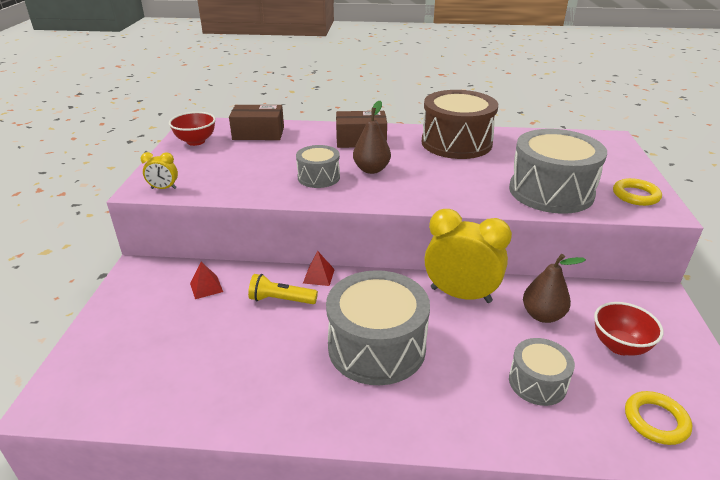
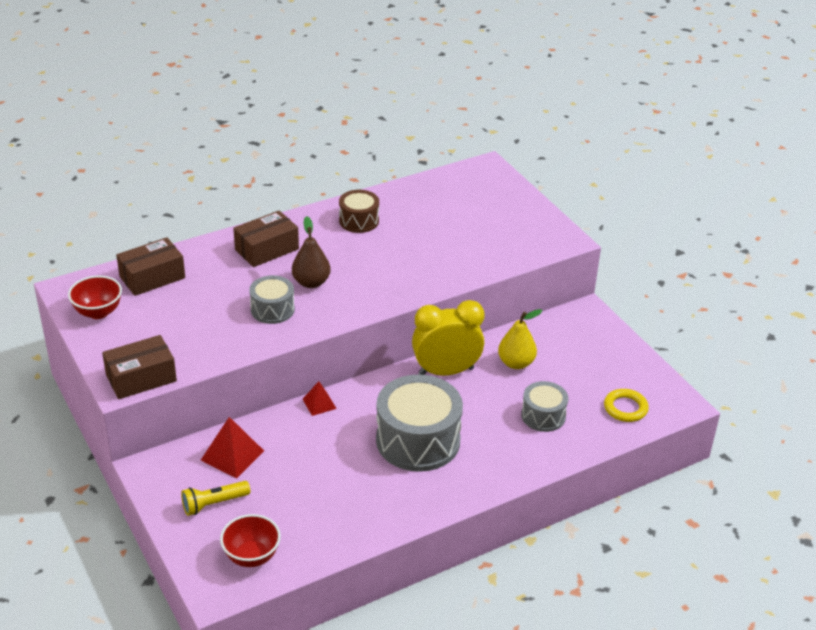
camera: 35 degrees left, 5 degrees up
yellow clock [140,152,178,189] -> brown box [102,335,177,399]
red pyramid [190,262,223,299] -> red pyramid [201,417,264,479], size x1.65
yellow flashlight [248,274,318,304] -> yellow flashlight moved to [181,481,250,516]
brown drum [422,90,498,159] -> brown drum [339,190,379,233], size x0.54
grey drum [509,129,607,214] -> none
brown pear [523,254,586,323] -> yellow pear [498,309,543,369]
red bowl [594,302,664,356] -> red bowl moved to [220,514,281,567]
yellow ring [613,178,662,206] -> none

